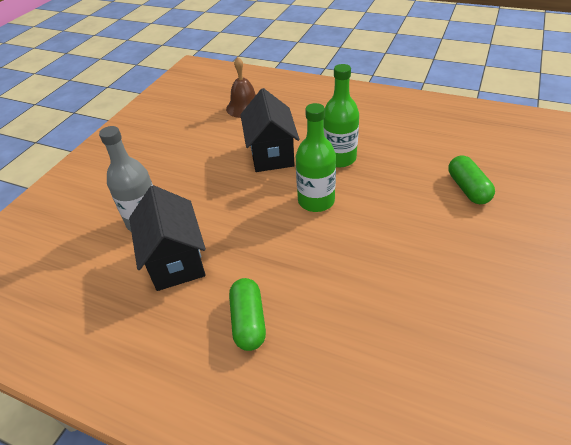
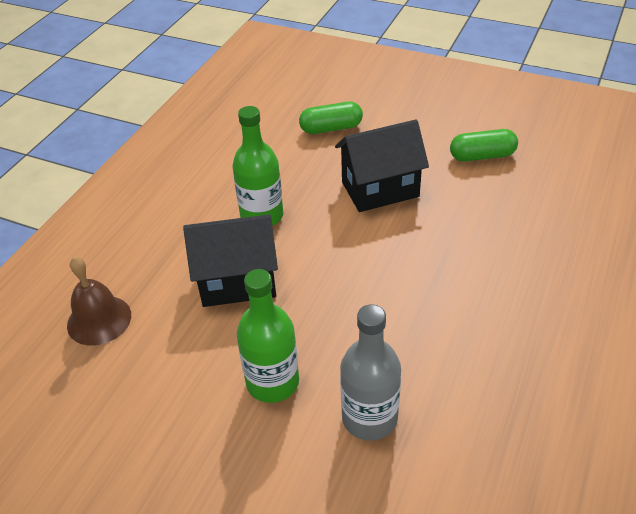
camera: 90 degrees left, 0 degrees up
black house [129,185,206,291] -> black house moved to [335,120,429,212]
green capsule [229,278,266,351] -> green capsule moved to [450,129,518,162]
green bottle [296,103,336,212] -> green bottle moved to [237,269,299,403]

